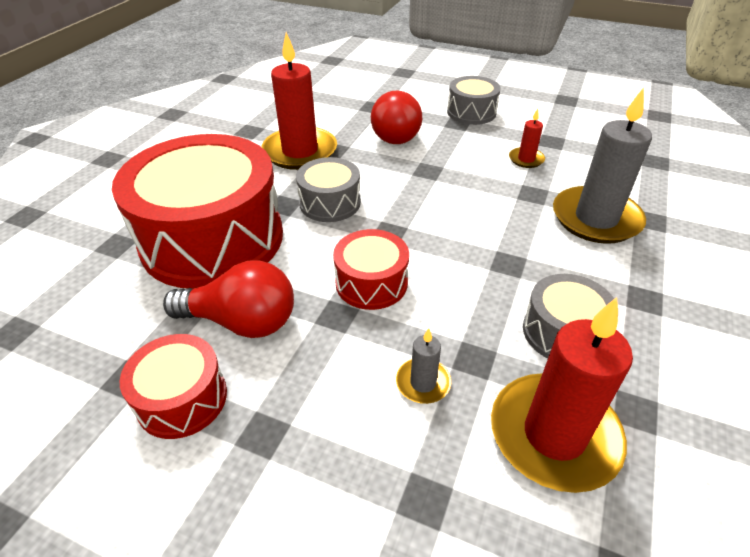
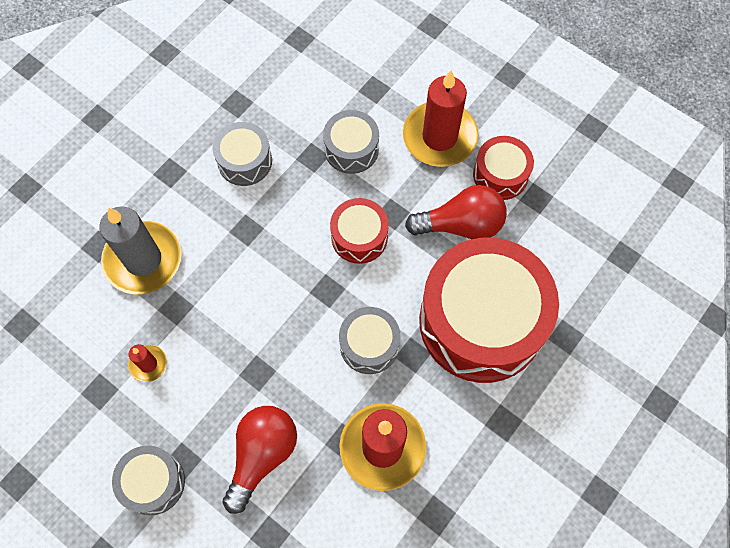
camera: 165 degrees left, 25 degrees up
red light bulb [163,260,294,338] -> red light bulb turned 150 degrees clockwise [405,185,507,239]
grey candle [396,328,451,404] -> grey drum [323,110,379,174]
red candle [491,297,633,493] -> red candle moved to [403,70,478,167]

